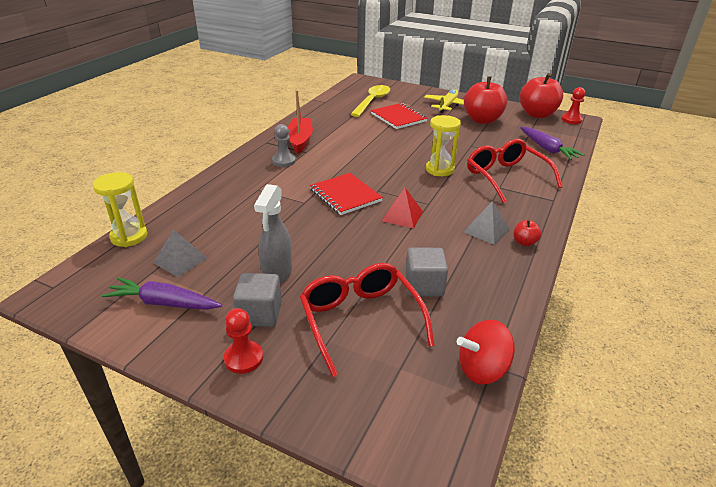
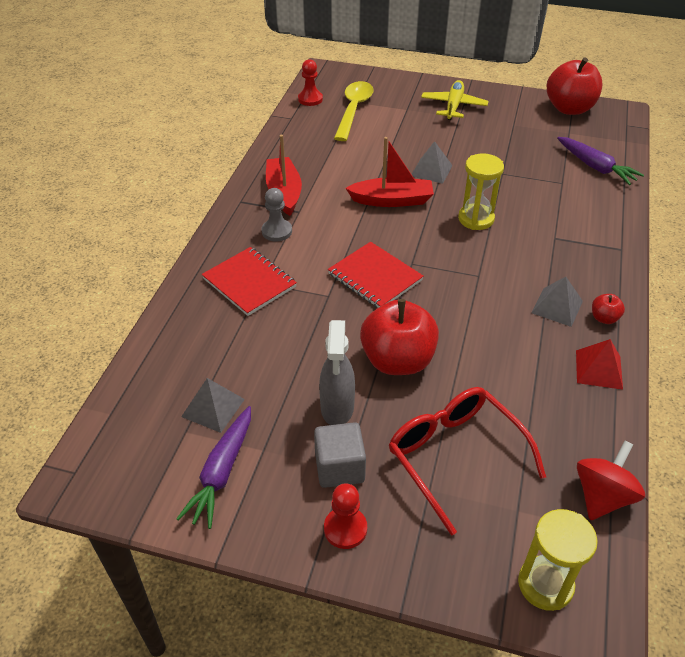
camera: 10 degrees left, 10 degrees up
yellow hourglass [93,172,147,247] -> yellow hourglass moved to [518,509,598,611]
purple carrot [102,278,222,310] -> purple carrot turned 75 degrees counterclockwise [176,406,251,529]
red notebook [371,103,428,129] -> red notebook moved to [202,247,297,316]
red pyramid [382,188,423,228] -> red pyramid moved to [576,339,623,390]
grey cube [405,247,448,297] -> none
red spinning top [457,320,515,384] -> red spinning top turned 150 degrees clockwise [577,441,645,520]
red apple [464,76,508,124] -> red apple moved to [360,299,439,375]
red glasses [467,139,562,204] -> none
red pawn [561,87,585,124] -> red pawn moved to [298,59,323,106]
none -> red boat [345,137,434,207]
none -> grey pyramid [411,141,453,184]

